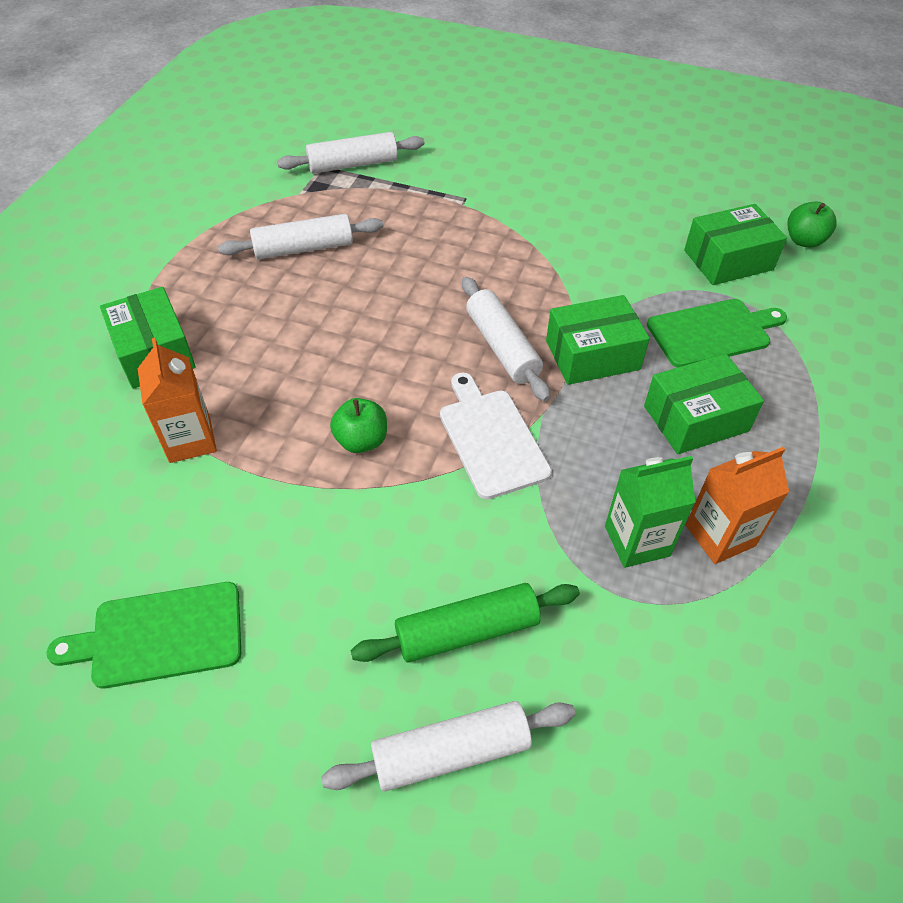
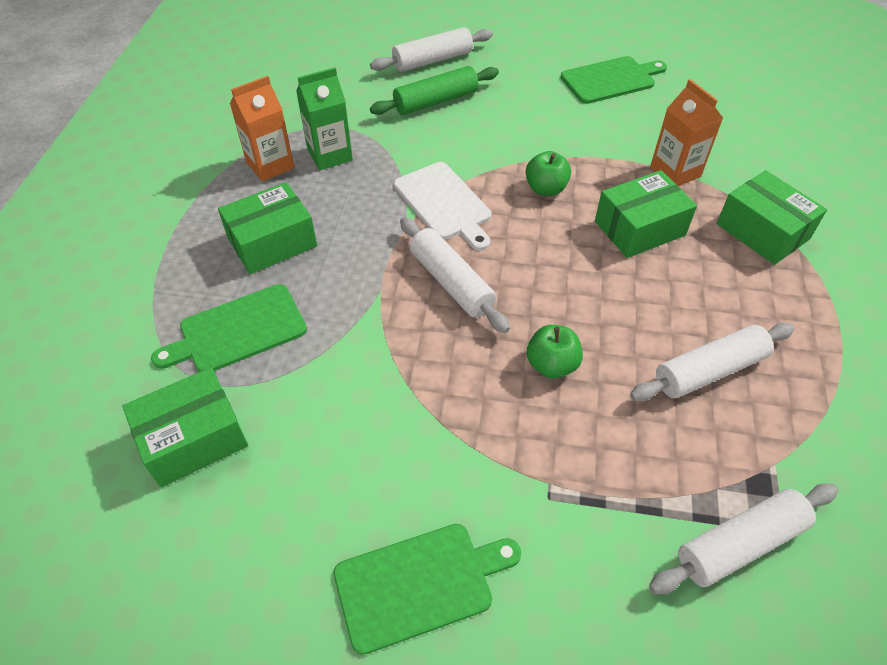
camera: 170 degrees right, 0 degrees up
green box [546,295,650,385] -> green box moved to [595,170,697,258]
green apple [787,201,836,248] -> green apple moved to [527,325,583,379]
none -> green cutting board [334,524,521,655]

